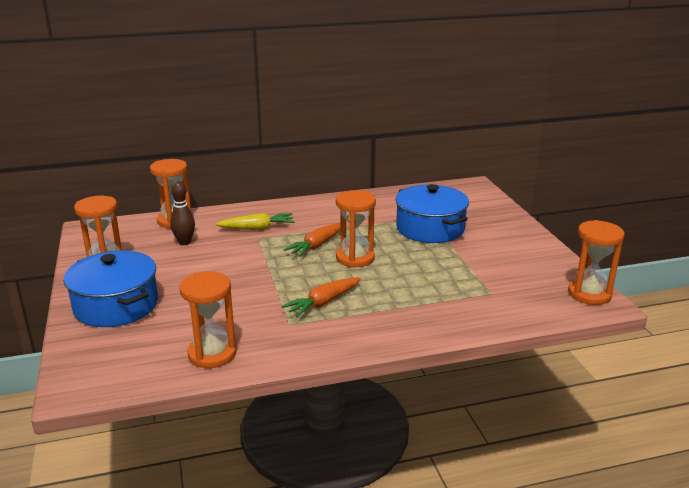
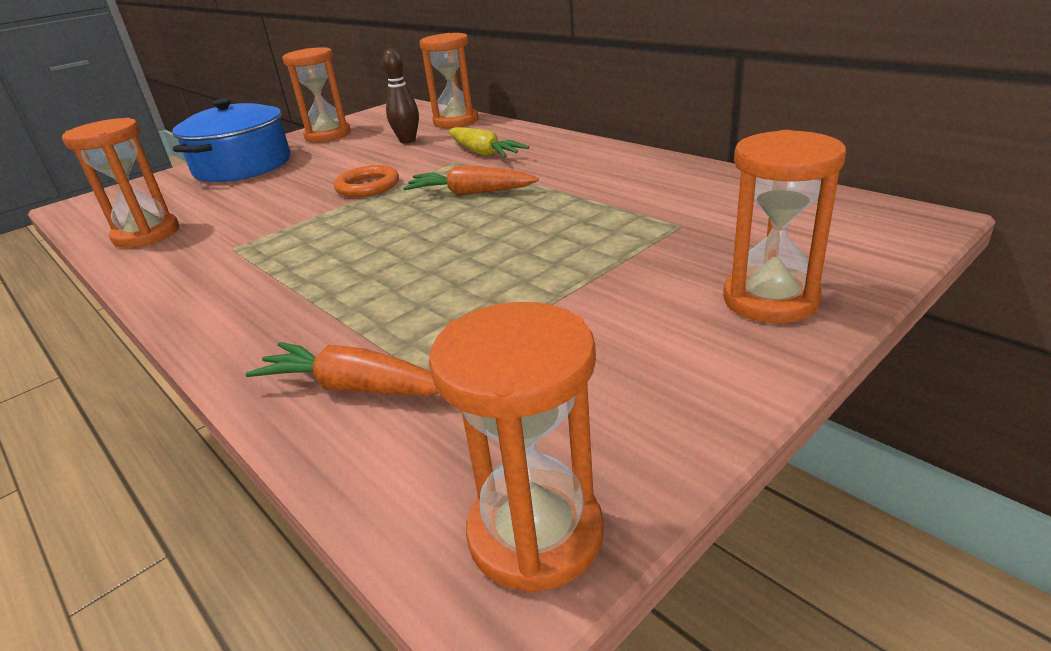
camera: 65 degrees right, 5 degrees up
orange carrot [281,277,361,317] -> orange carrot moved to [246,342,439,396]
orange hourglass [336,190,376,268] -> orange hourglass moved to [723,130,846,323]
blue pot [395,184,469,243] -> none
none -> orange ring [334,165,399,197]

